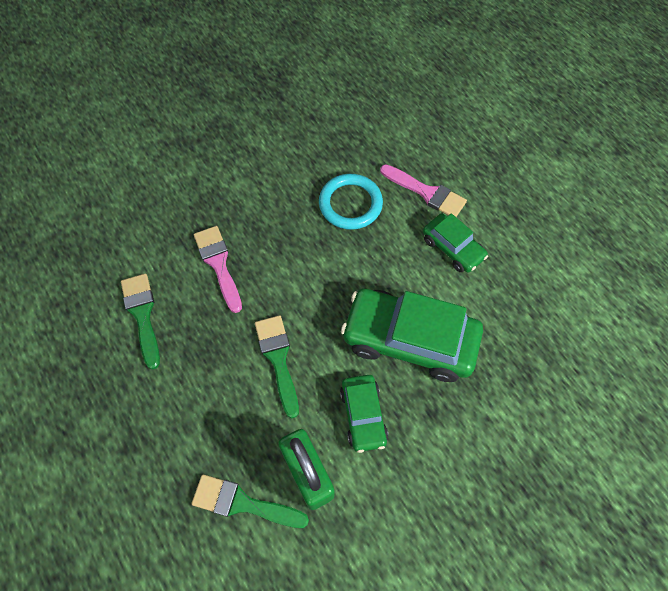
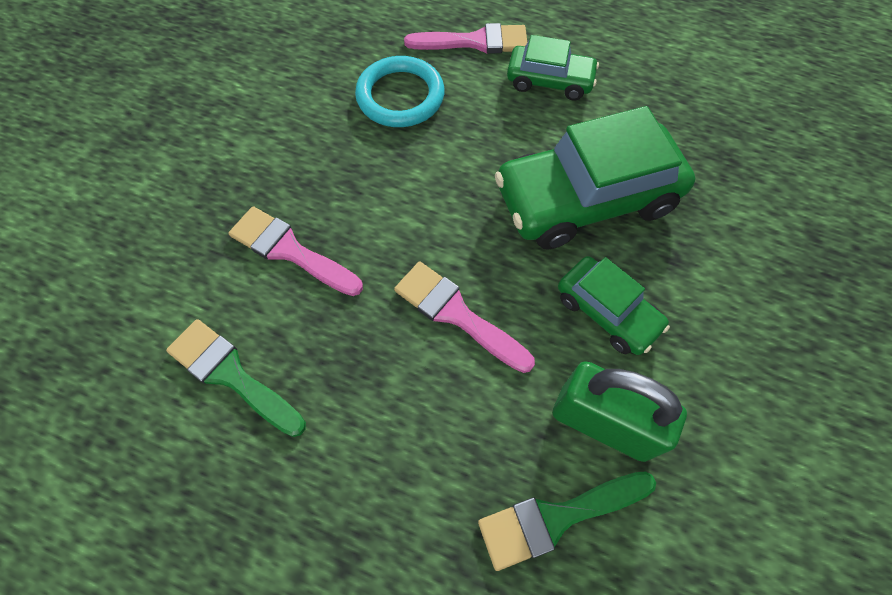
camera: 35 degrees left, 0 degrees up
green brush [255,315,299,418] -> pink brush [394,261,535,373]

